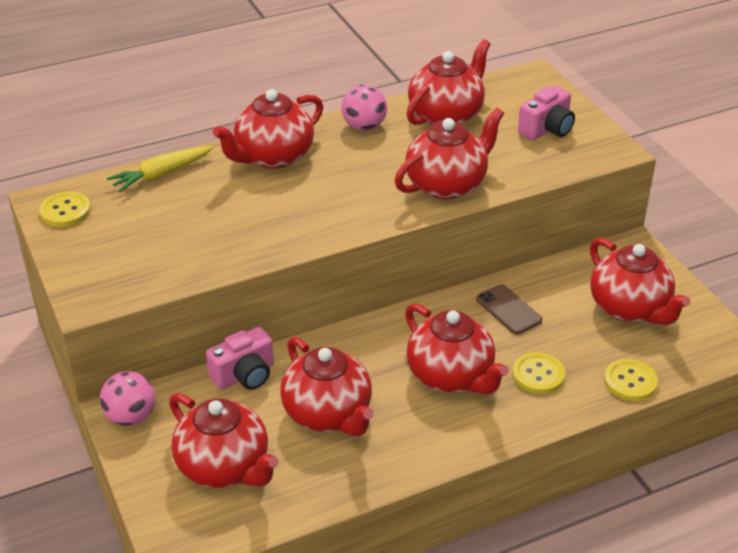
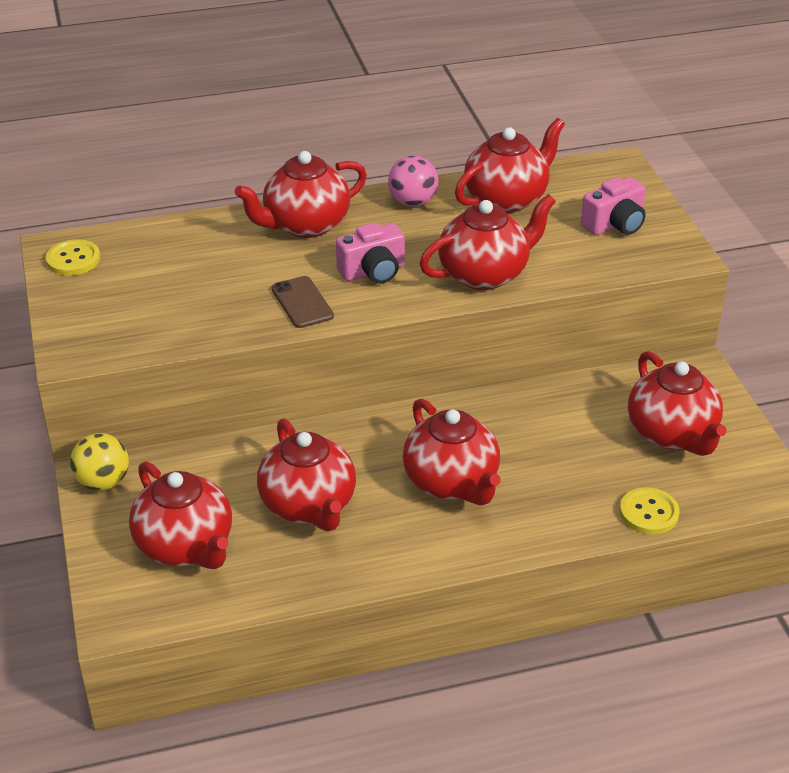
camera: 10 degrees right, 0 degrees up
pink ball [100,371,155,426] -> yellow ball [70,433,129,491]
yellow carrot [107,146,213,192] -> none
pink camera [206,327,274,390] -> pink camera moved to [336,223,405,284]
brown phone [476,284,542,334] -> brown phone moved to [272,276,334,328]
yellow button [513,352,565,394] -> none

